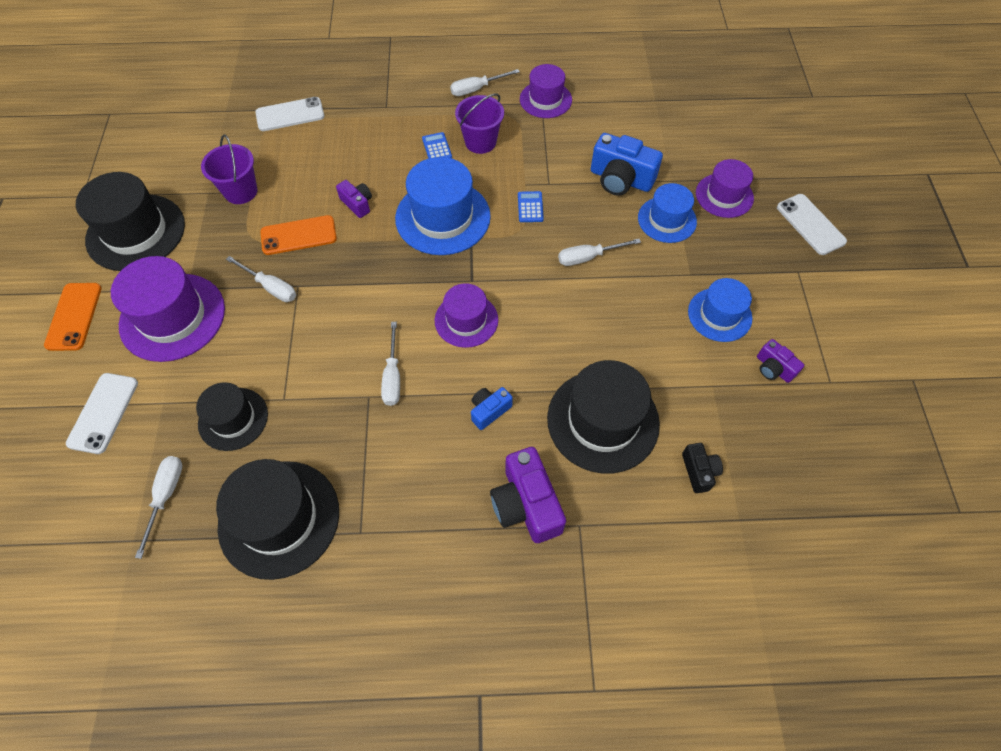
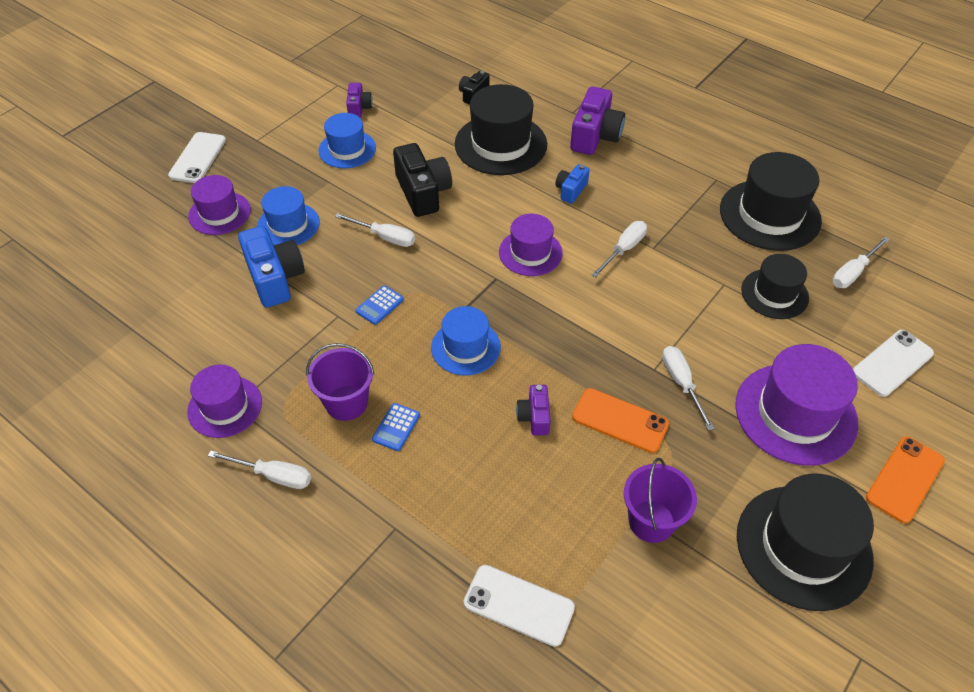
camera: 140 degrees left, 10 degrees down
blue hat [395,157,491,255] -> blue hat [431,306,501,375], size x0.62
blue camera [471,387,513,430] -> blue camera turned 120 degrees clockwise [555,164,590,204]
none -> black camera [393,143,452,217]

